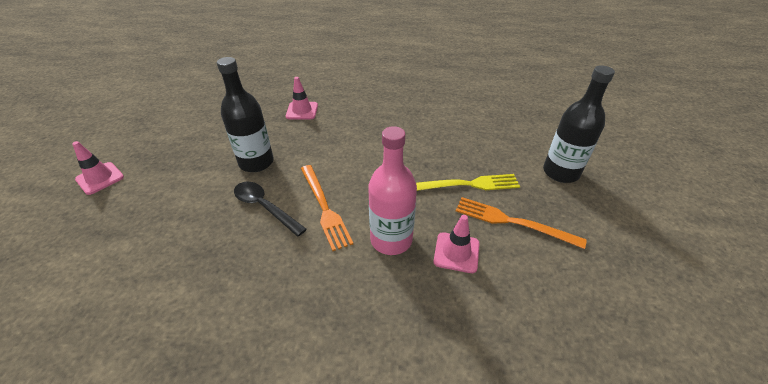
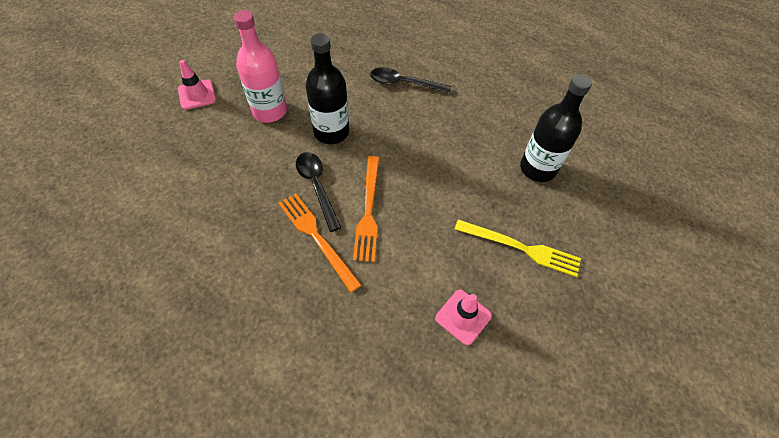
camera: 25 degrees right, 15 degrees up
pink traffic cone [286,77,318,119] -> black spoon [370,67,451,93]
pink bottle [368,126,417,255] -> pink bottle moved to [234,10,287,122]
orange fork [456,197,587,249] -> orange fork moved to [278,193,362,293]
black bottle [543,65,615,183] -> black bottle moved to [520,75,592,182]

